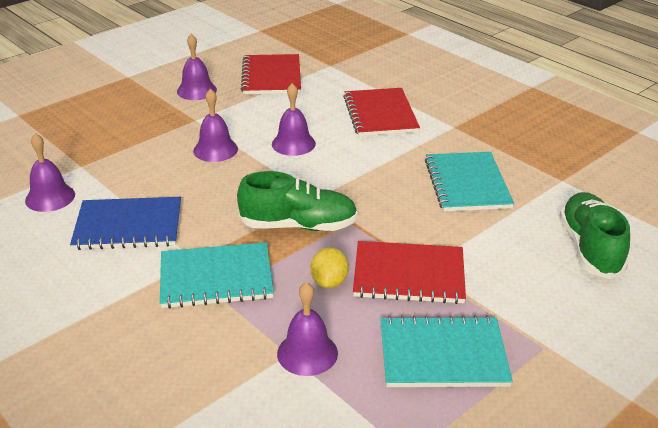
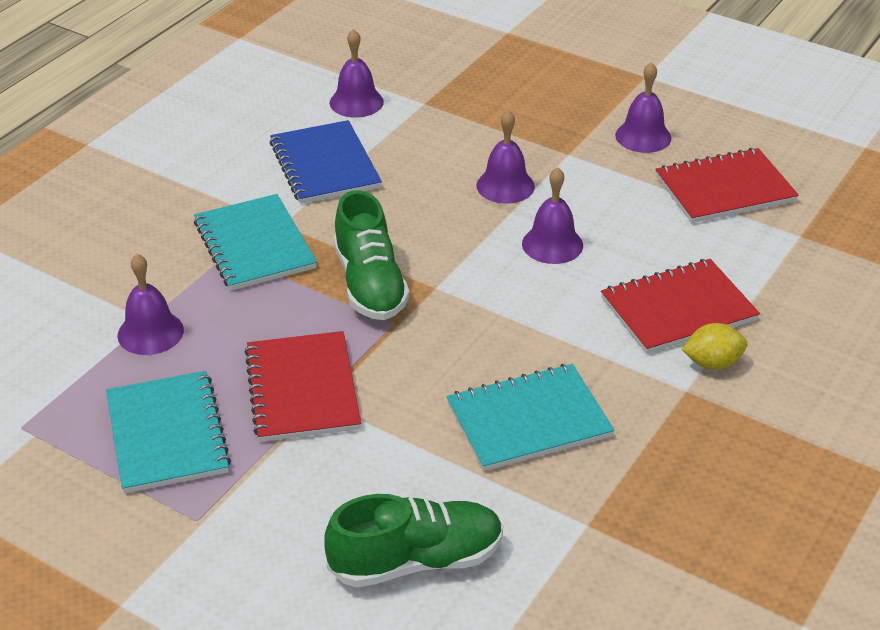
camera: 75 degrees right, 5 degrees up
yellow lemon [310,247,349,289] -> yellow lemon moved to [682,323,748,370]

